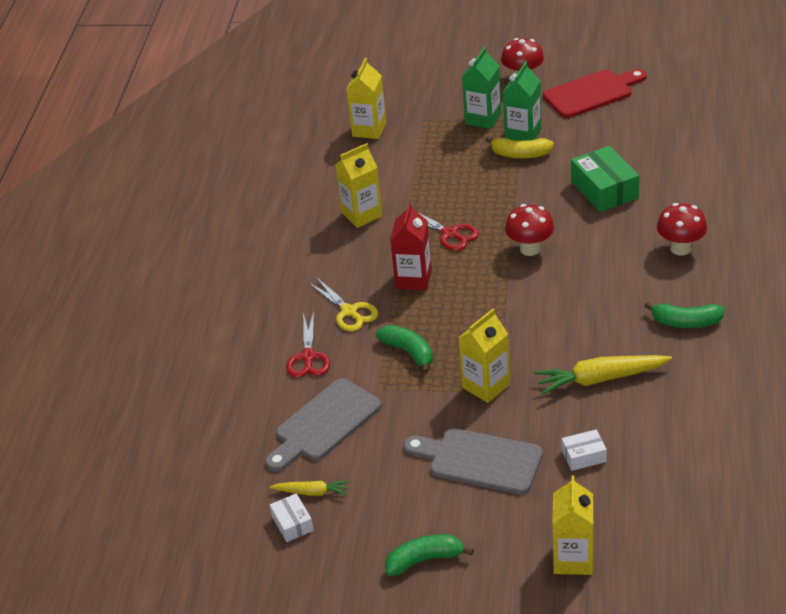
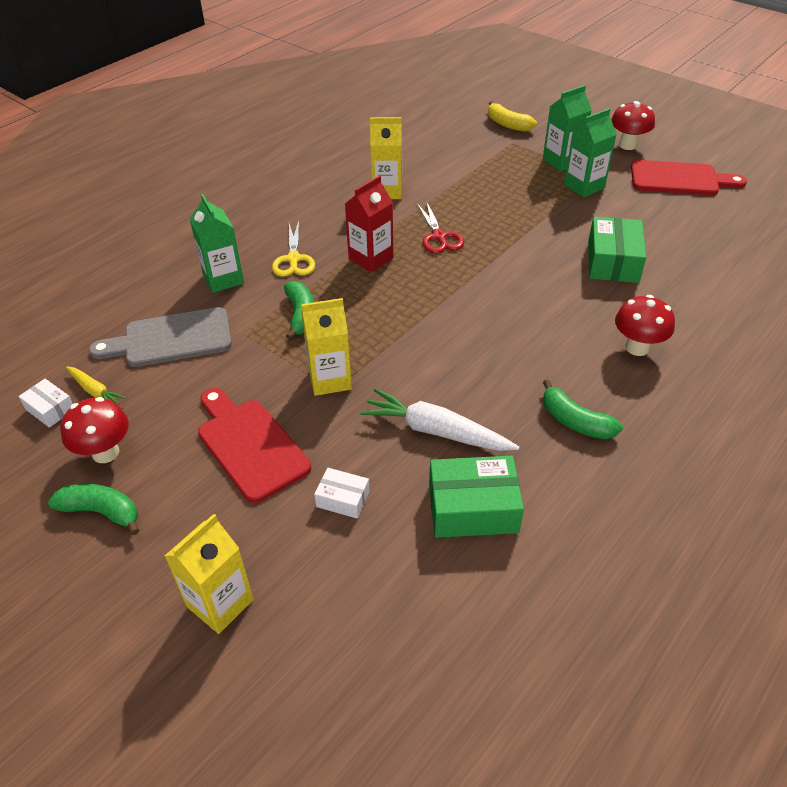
camera: 30 degrees right, 5 degrees up
white box [270,493,314,542] -> white box turned 60 degrees counterclockwise [19,379,73,428]
red scissors [286,311,330,378] -> green carton [190,194,244,293]
yellow carton [346,58,386,139] -> none
grey cutting board [403,428,543,494] -> red cutting board [198,388,311,503]
yellow banana [486,136,554,159] -> yellow banana moved to [488,101,537,132]
red mushroom [505,204,554,256] -> red mushroom moved to [60,397,129,463]
yellow carrot [534,355,672,395] -> white carrot [360,389,519,451]
none -> green box [429,456,524,538]

